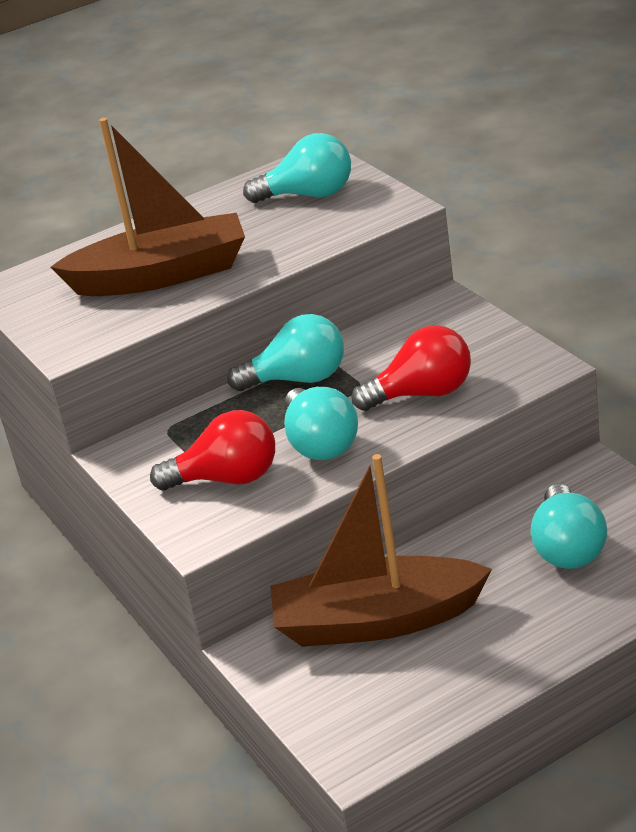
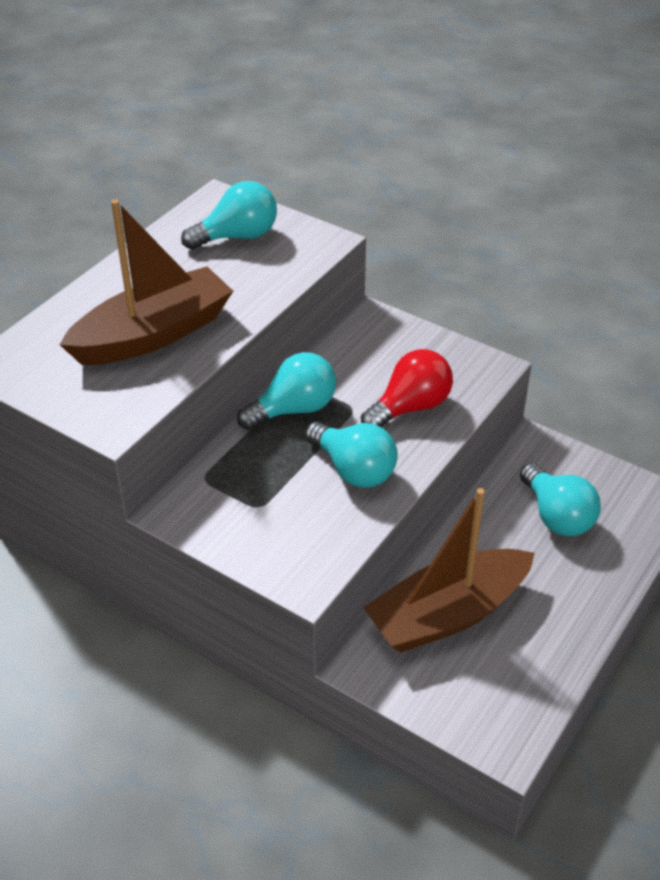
camera: 30 degrees left, 10 degrees up
red light bulb [150,410,275,491] -> none

